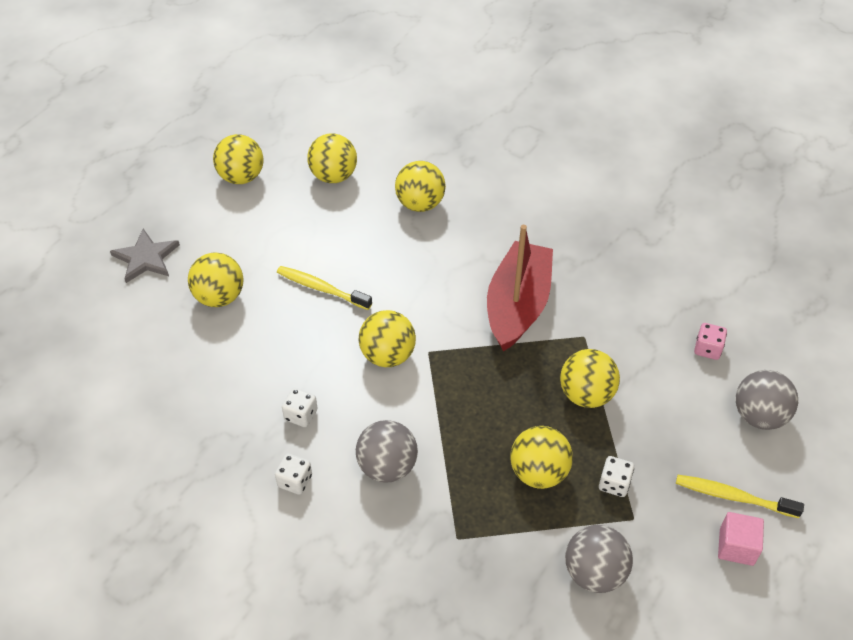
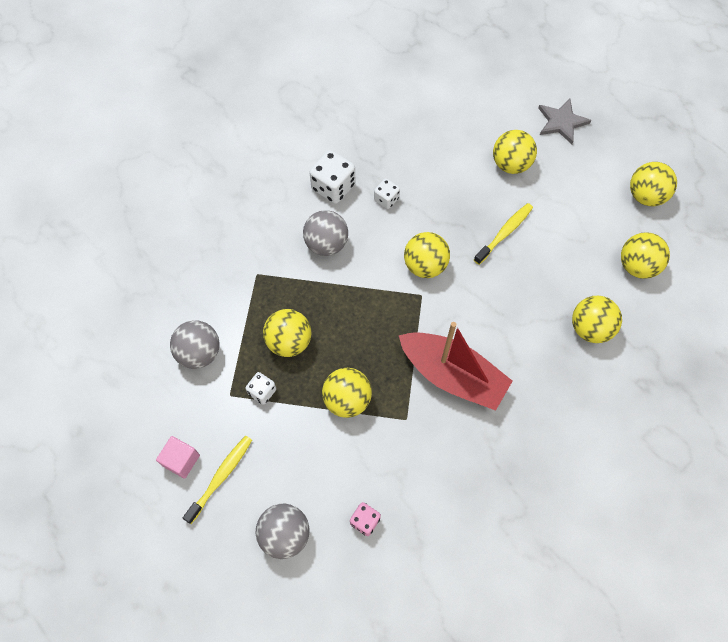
camera: 105 degrees right, 15 degrees up
white dice [275,453,312,495] -> white dice [309,150,355,204], size x1.74

